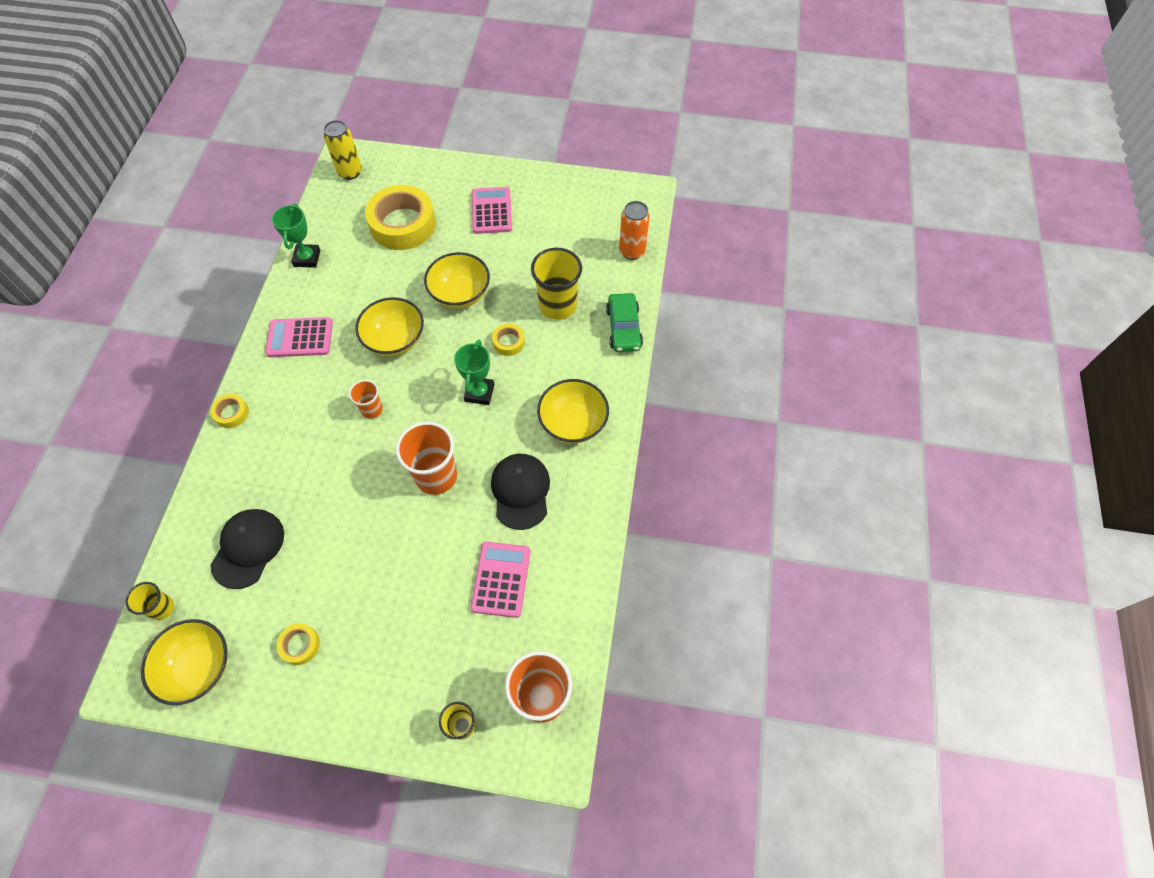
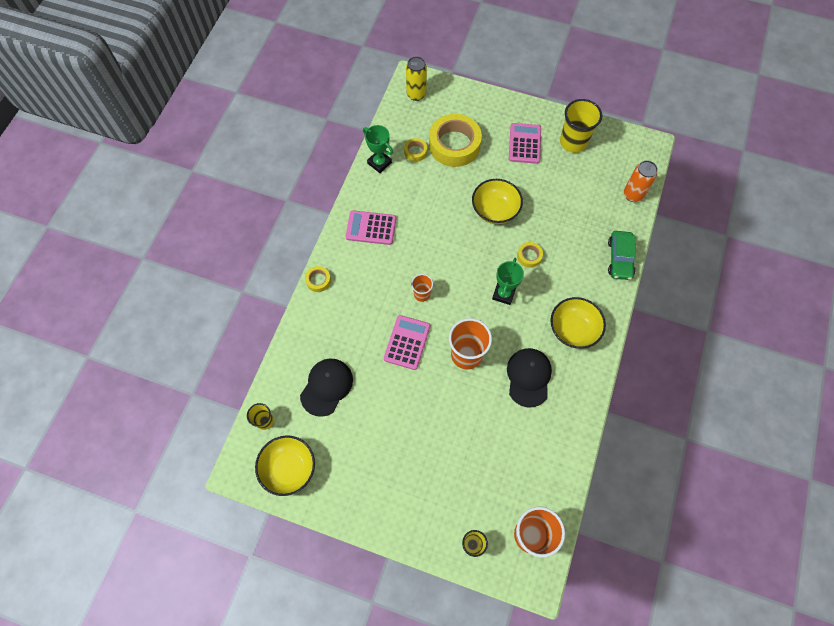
camera: 10 degrees right, 5 degrees up
green trophy [272,203,320,268] -> green trophy turned 60 degrees counterclockwise [363,125,393,173]
yellow tape [277,623,320,665] -> yellow tape moved to [404,138,427,162]
yellow bowl [355,297,424,357] -> none
pink calculator [470,542,531,618] -> pink calculator moved to [384,315,430,370]
yellow cup [531,248,582,320] -> yellow cup moved to [560,99,602,153]

